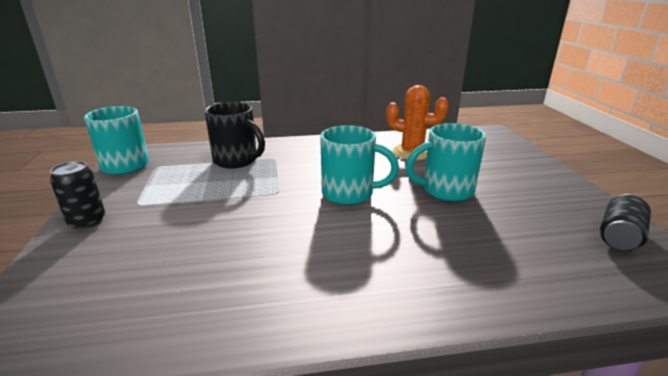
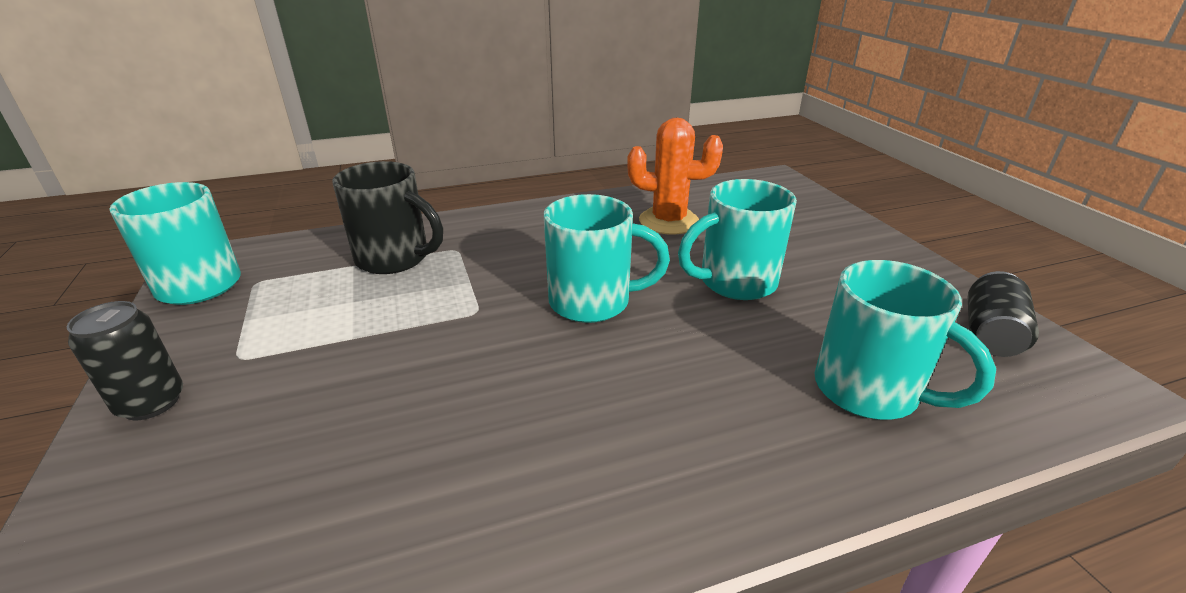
camera: 10 degrees left, 5 degrees up
none -> turquoise mug [814,260,996,419]

